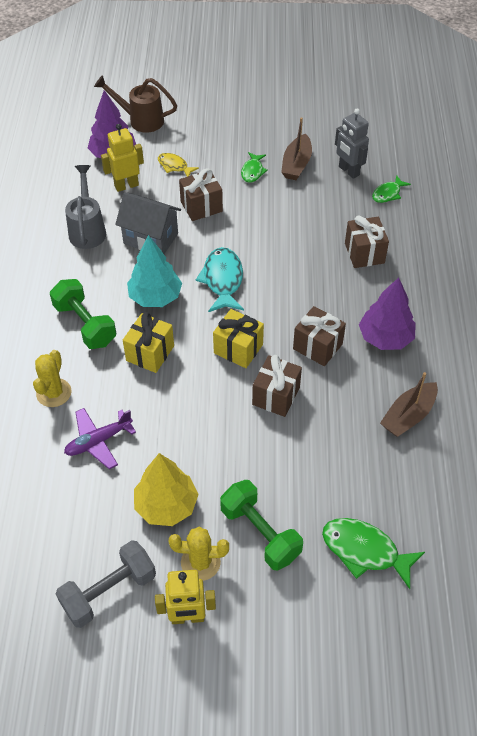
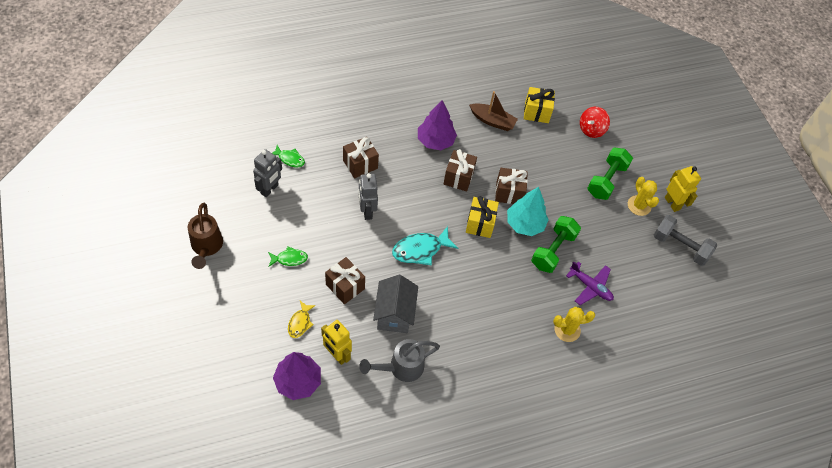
camera: 115 degrees left, 5 degrees up
green dumbbell [50,279,116,349] -> green dumbbell moved to [531,216,581,273]
brown watering can [94,75,177,133] -> brown watering can moved to [188,203,223,269]
yellow gift [123,312,174,373] -> yellow gift moved to [524,87,555,123]
turquoise tree [127,235,182,307] -> turquoise tree moved to [507,187,549,236]
yellow tree [134,453,199,526] -> none
brown boat [281,117,312,180] -> none
green fish [322,518,425,589] -> red spinning top [580,107,610,138]
none -> grey robot [358,173,378,220]

